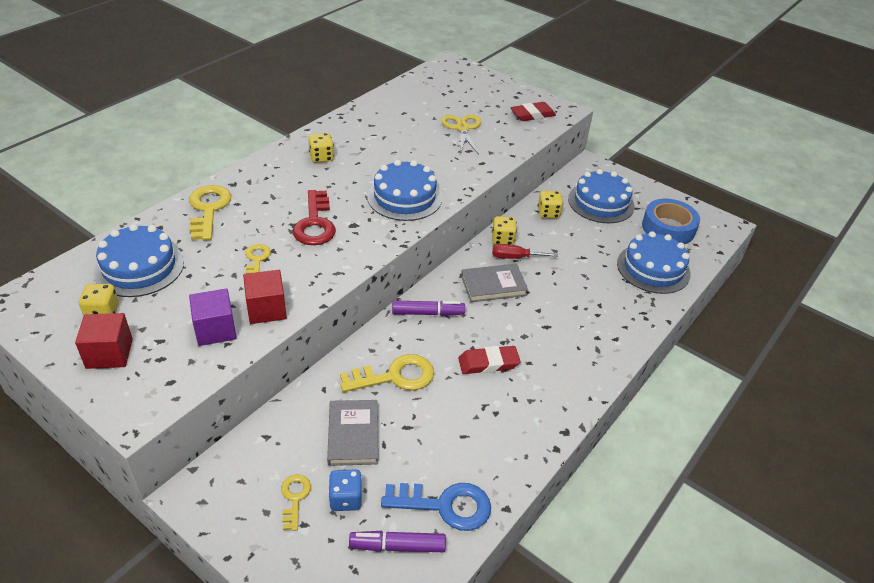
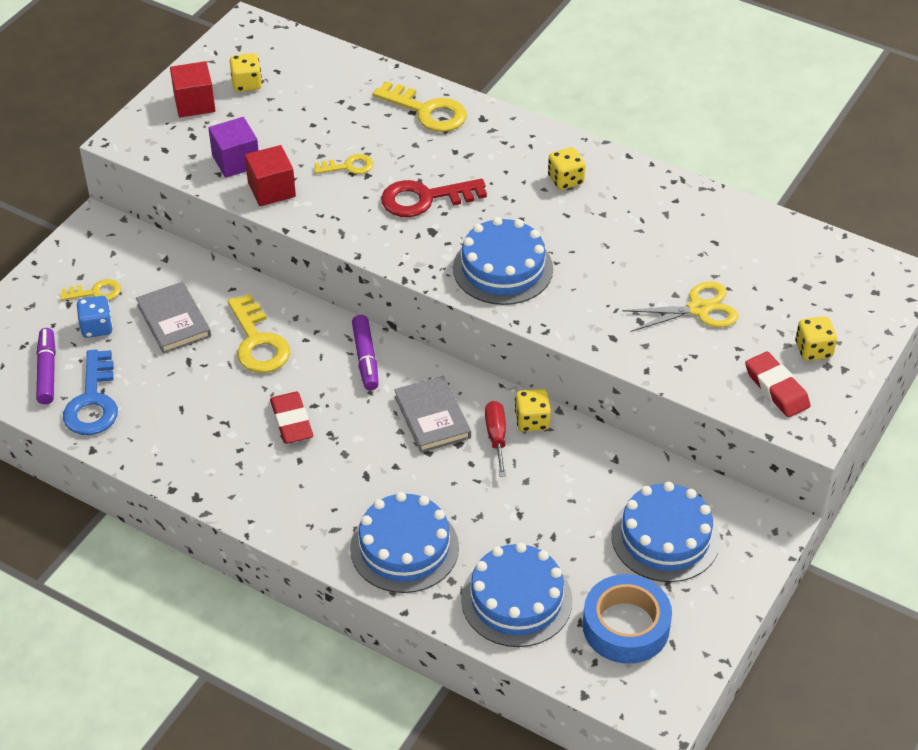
camera: 85 degrees right, 5 degrees up
blue cake [93,224,184,297] -> blue cake moved to [350,492,459,593]
yellow key [189,185,231,240] -> yellow key turned 45 degrees clockwise [373,81,467,132]
grey book [327,400,378,466] -> grey book turned 75 degrees clockwise [136,282,211,354]
yellow dice [538,191,563,218] -> yellow dice moved to [795,316,837,361]

